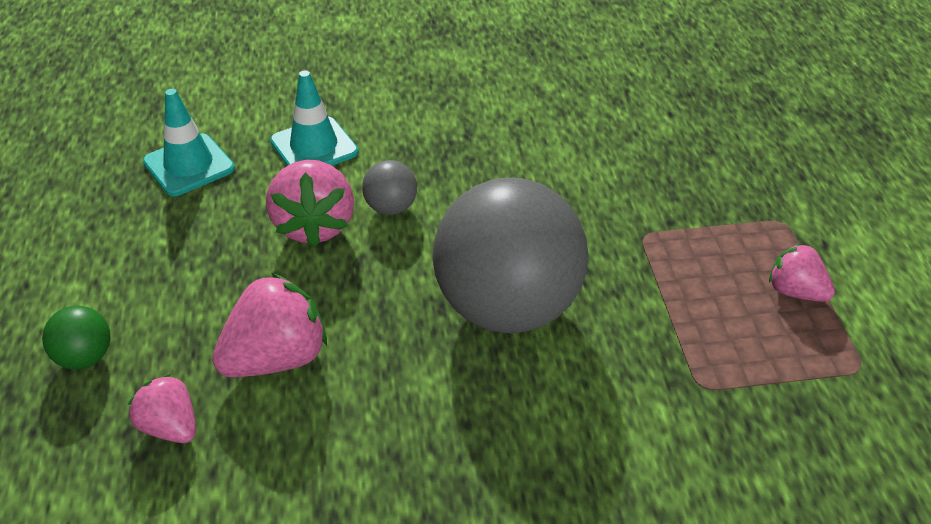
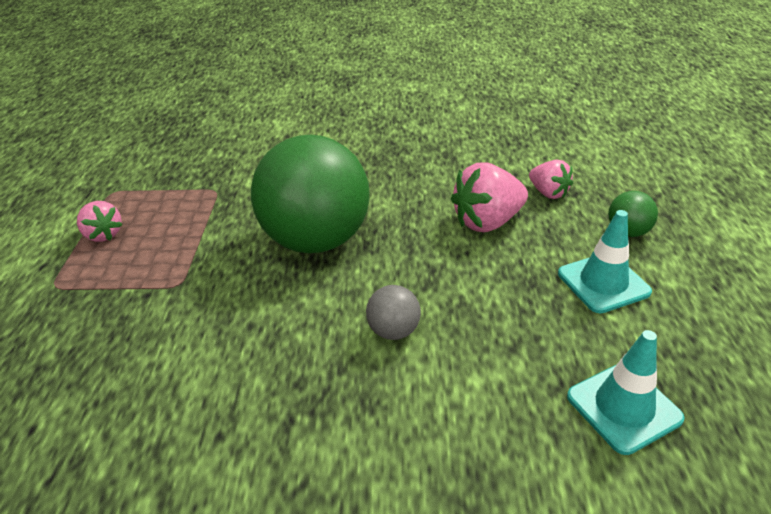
camera: 170 degrees left, 5 degrees down
pink strawberry [266,160,354,248] -> none
turquoise traffic cone [270,70,358,166] -> turquoise traffic cone moved to [558,210,652,313]
grey ball [433,178,589,333] -> green ball [251,135,370,253]

